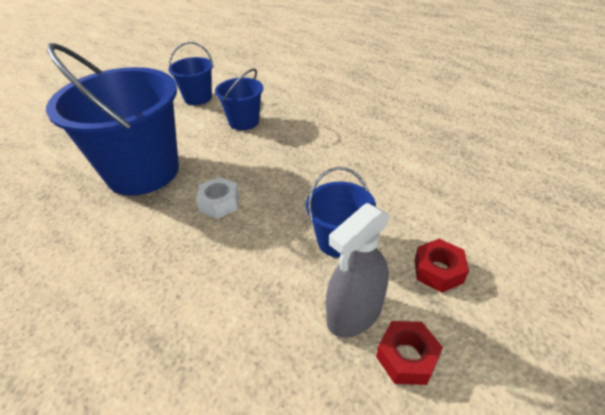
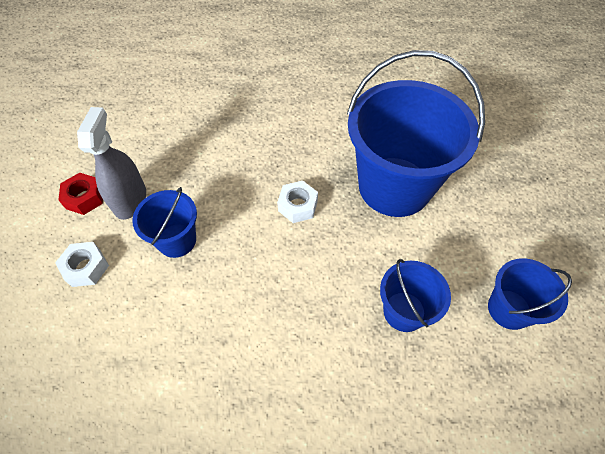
camera: 135 degrees right, 15 degrees up
red nut [415,239,469,293] -> white nut [55,242,109,287]

